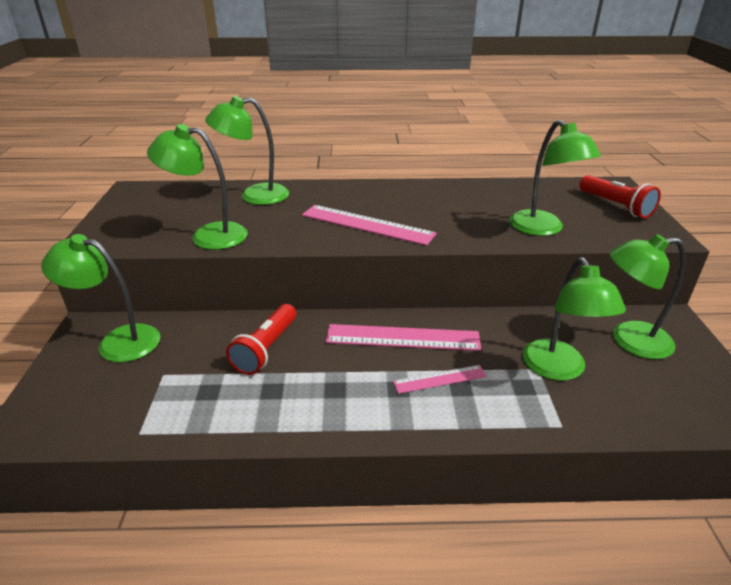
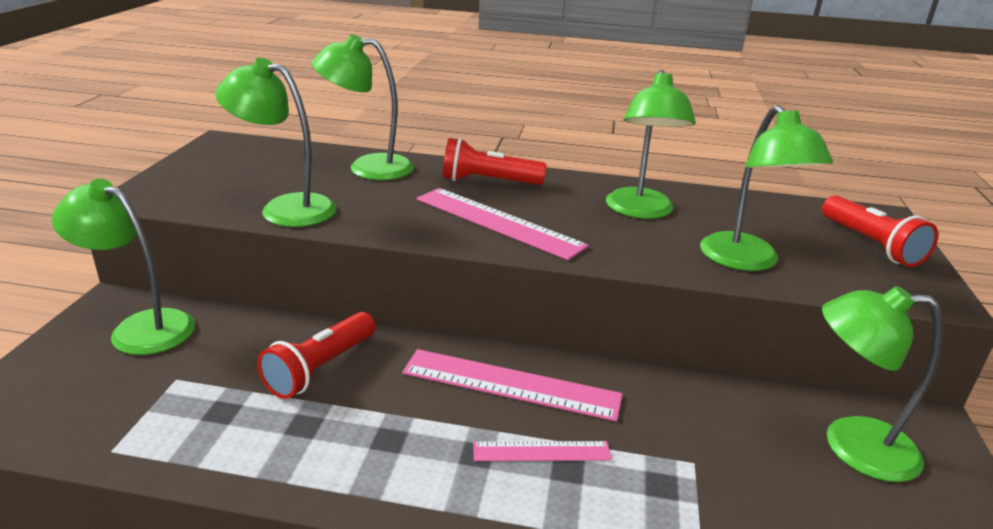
camera: 10 degrees right, 5 degrees down
green lamp [522,257,626,381] -> green lamp moved to [606,70,696,219]
none -> red flashlight [443,138,547,185]

